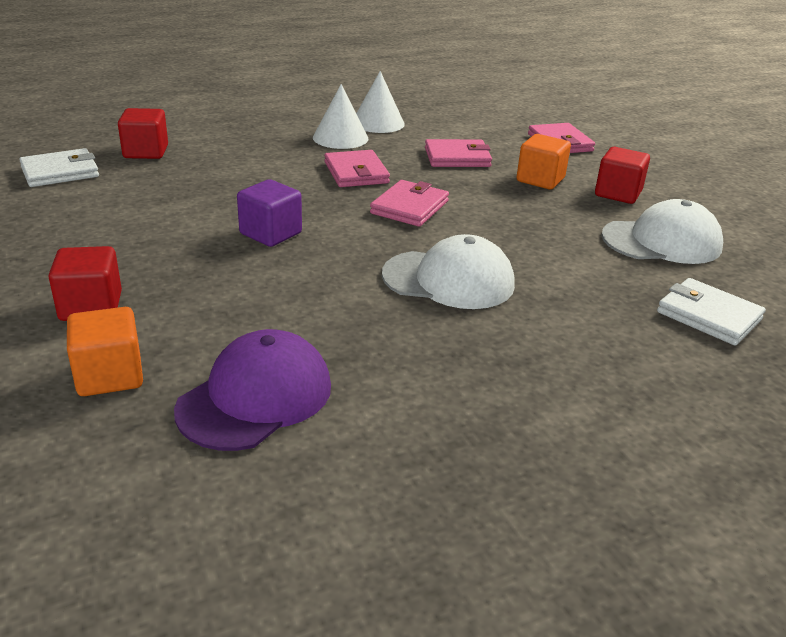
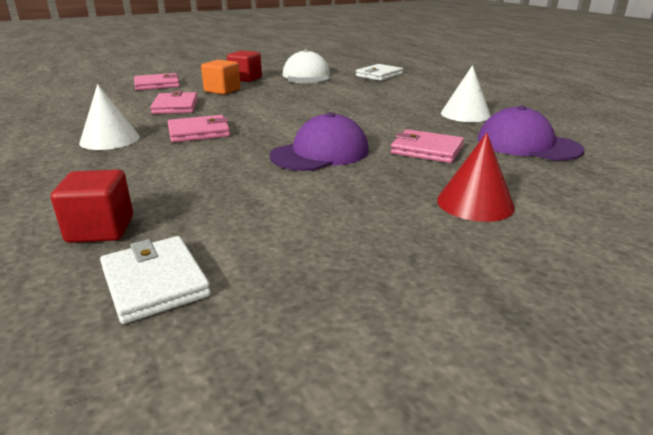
camera: 90 degrees left, 5 degrees down
red cube [48,246,122,321] -> red cone [437,133,515,222]
orange cube [67,307,143,396] -> none
purple cube [237,179,302,247] -> purple cap [269,112,369,171]
white cone [356,71,405,133] -> white cone moved to [441,65,491,122]
pink wallet [370,180,449,227] -> pink wallet moved to [390,129,464,163]
white cap [382,234,515,309] -> none

